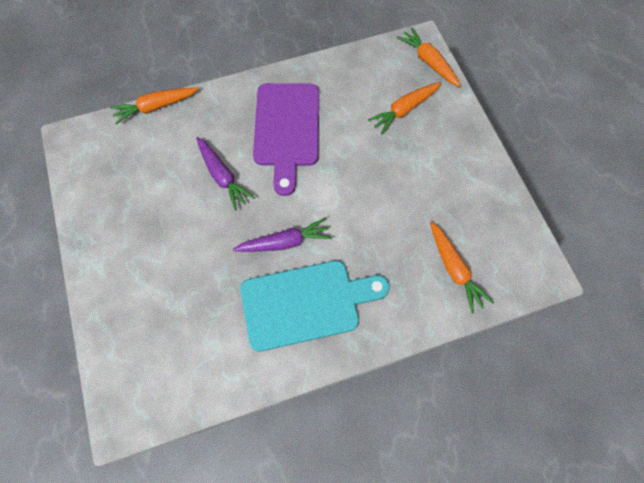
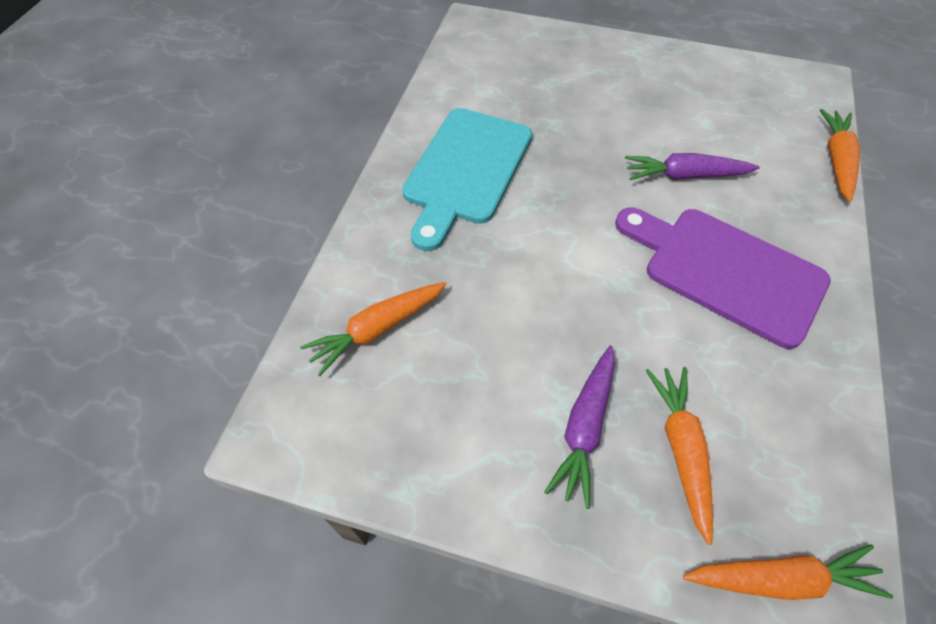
camera: 125 degrees right, 10 degrees down
purple carrot [233,217,332,252] -> purple carrot moved to [545,346,615,509]
orange carrot [430,222,494,314] -> orange carrot turned 45 degrees counterclockwise [300,282,446,376]

